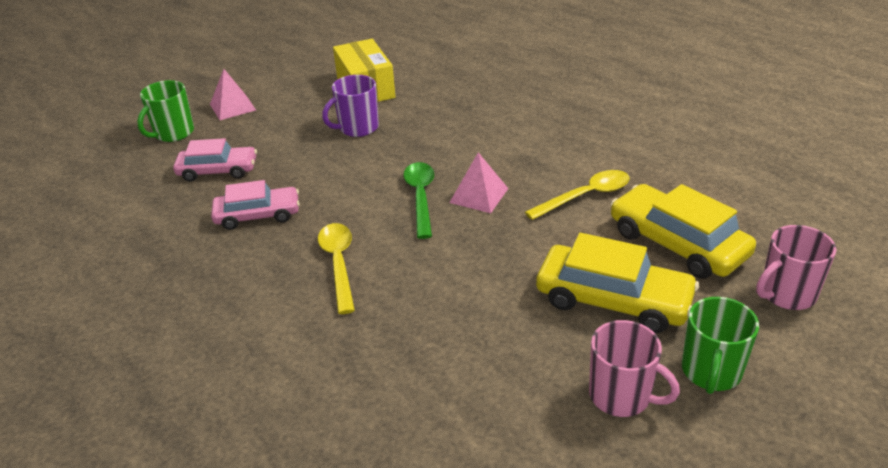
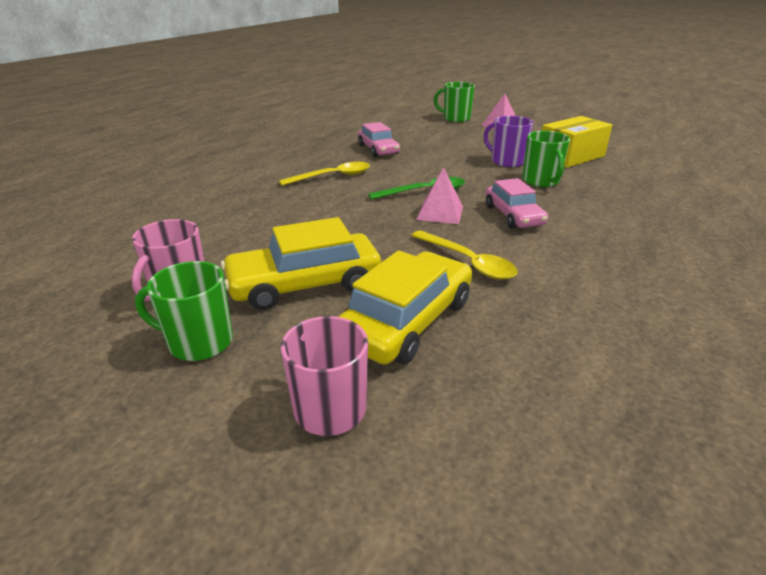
camera: 75 degrees right, 5 degrees down
pink car [173,138,257,182] -> pink car moved to [485,178,548,229]
yellow car [536,233,699,333] -> yellow car turned 60 degrees clockwise [221,217,381,310]
none -> green mug [523,131,570,187]

